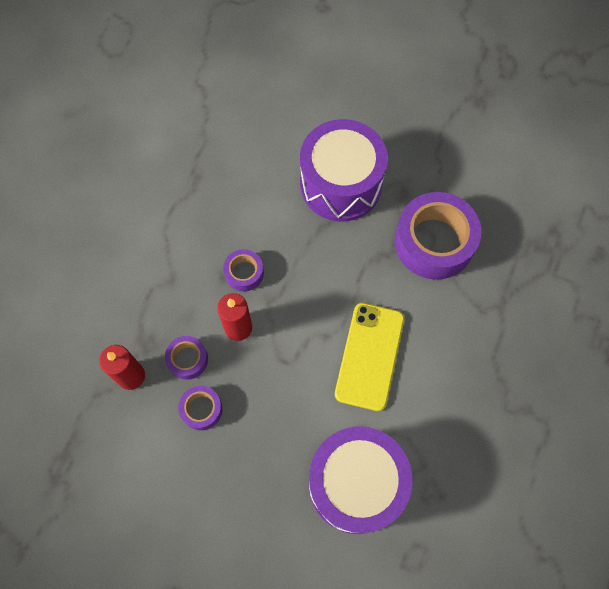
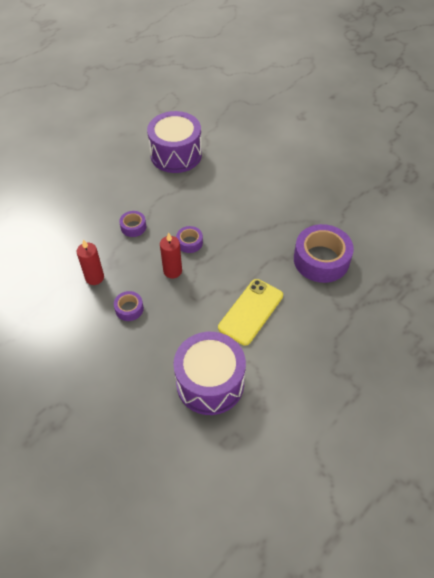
camera: 20 degrees right, 15 degrees down
purple tape [165,336,208,380] -> purple tape moved to [119,211,146,237]
purple drum [300,119,388,221] -> purple drum moved to [147,111,202,173]

